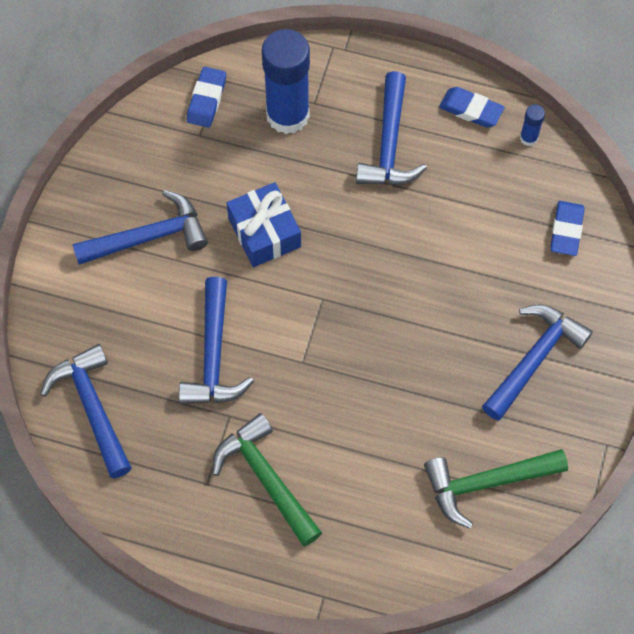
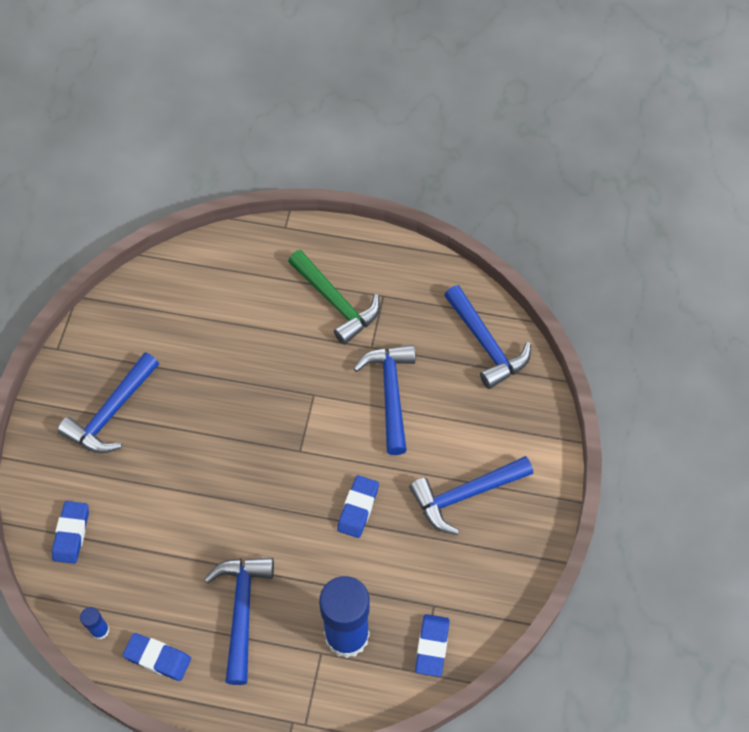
camera: 175 degrees right, 5 degrees down
blue gift [227,182,301,267] -> blue eraser [337,475,379,538]
green hammer [424,449,568,529] -> none

